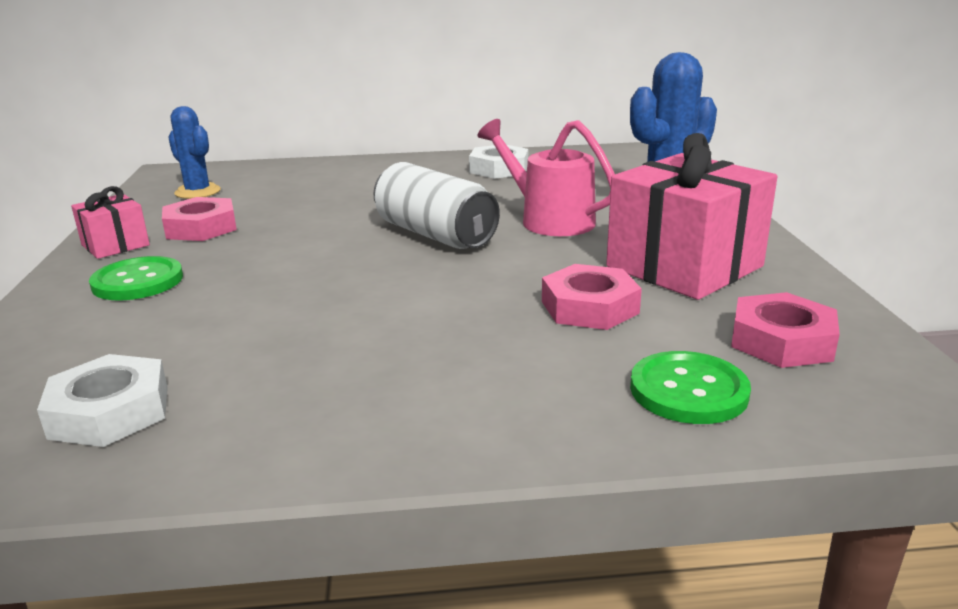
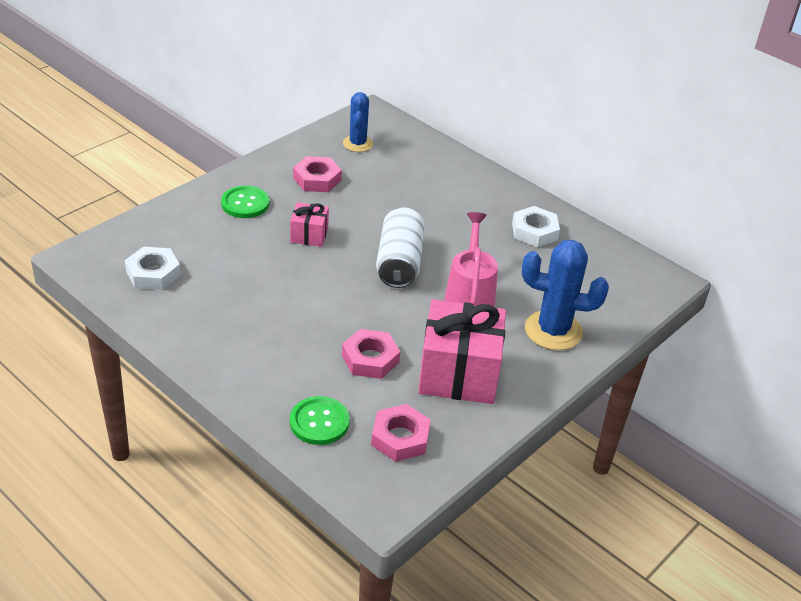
camera: 45 degrees right, 15 degrees up
pink gift [71,186,150,259] -> pink gift moved to [290,202,329,247]

